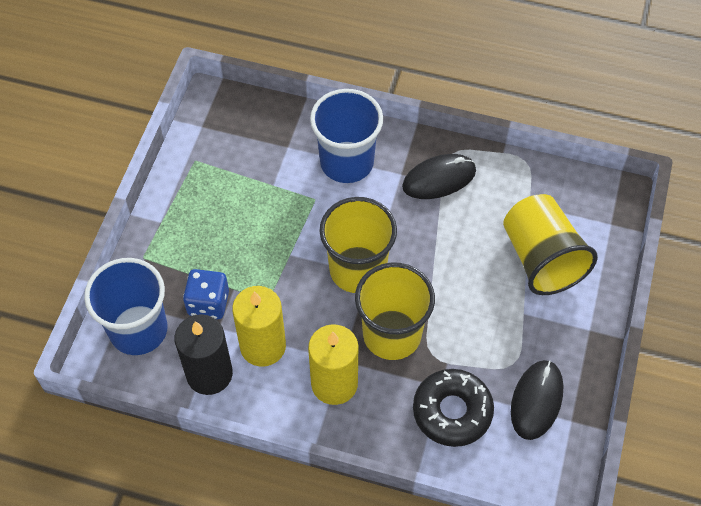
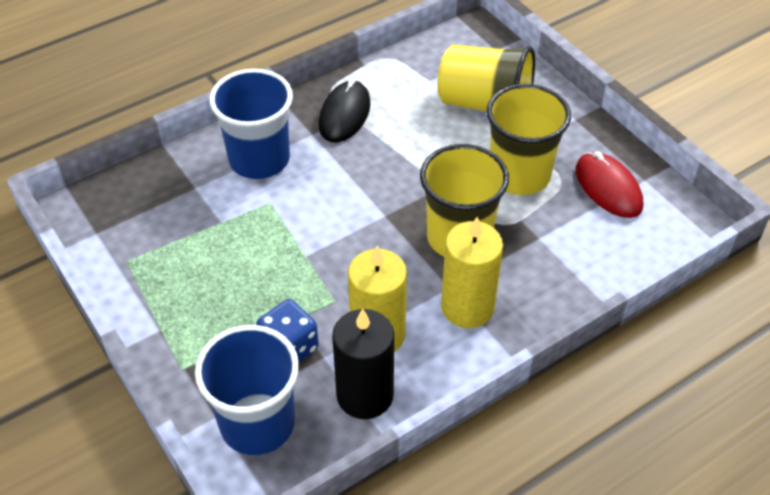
camera: 50 degrees left, 10 degrees down
yellow cup [319,197,397,293] -> yellow cup moved to [487,84,571,195]
black donut [413,369,494,447] -> none
black mouse [511,360,563,440] -> red mouse [576,152,643,218]

